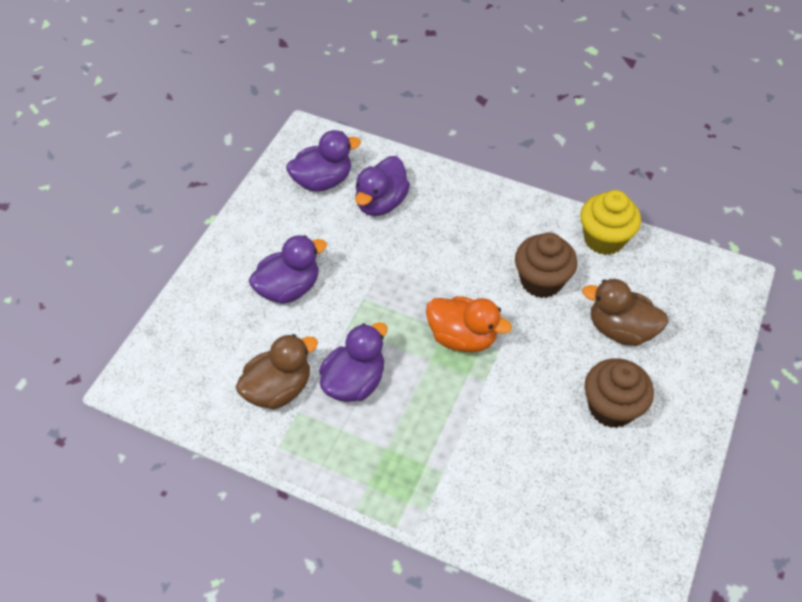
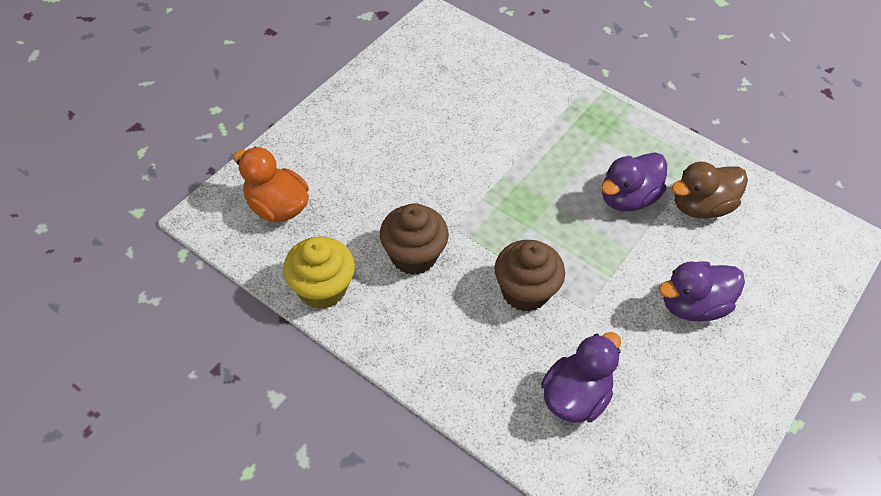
camera: 170 degrees left, 0 degrees up
purple duck [286,130,361,191] -> none
orange duck [426,296,512,352] -> orange duck moved to [233,147,309,222]
brown duck [582,279,668,346] -> none
brown cupcake [585,358,654,428] -> brown cupcake moved to [495,240,565,312]

